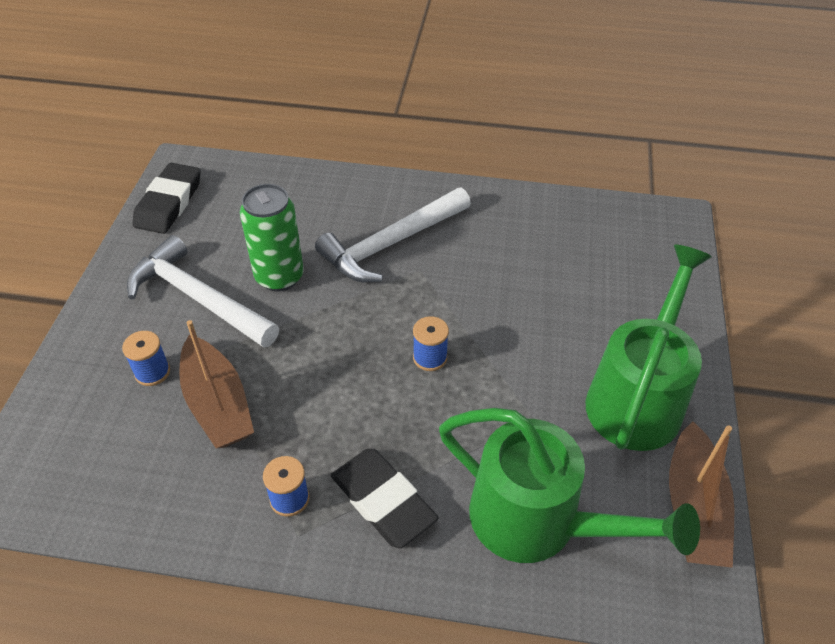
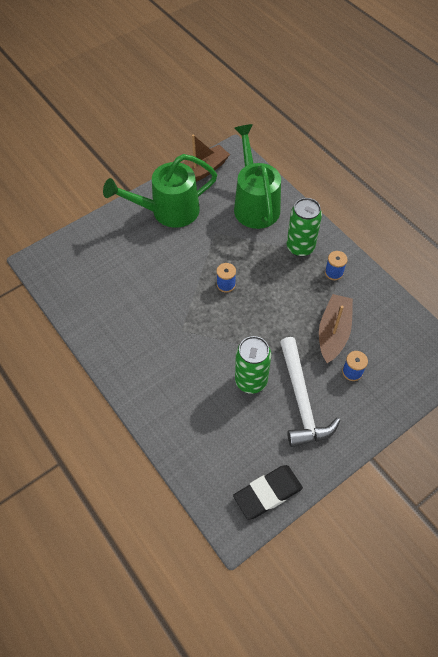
camera: 135 degrees left, 10 degrees up
white hammer [315,188,471,282] -> none
black eraser [331,449,439,548] -> green can [287,198,322,257]

